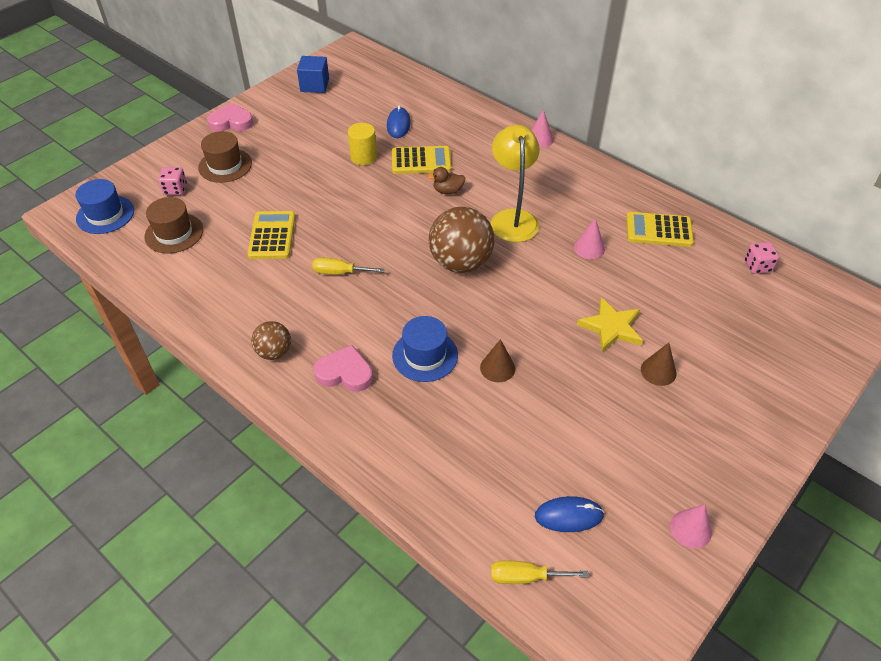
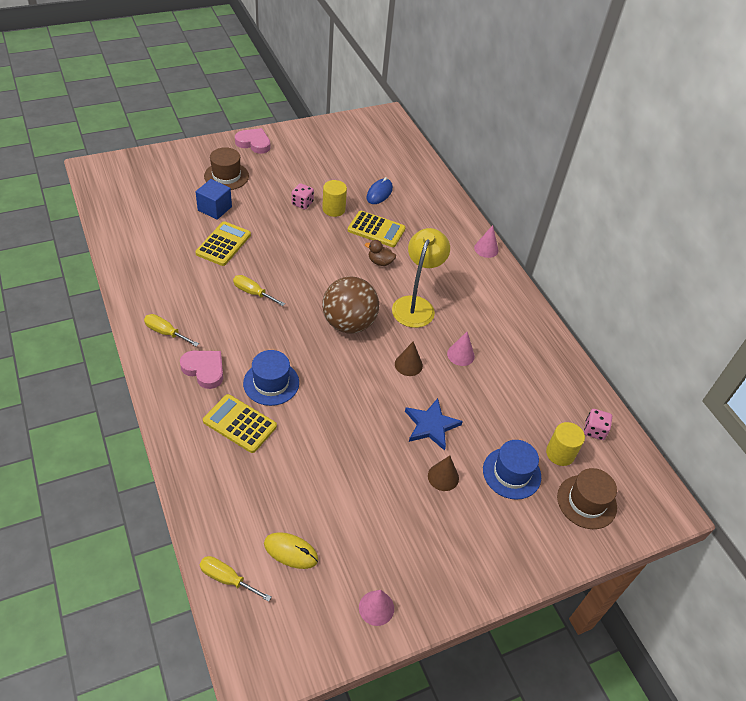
camera: 20 degrees right, 0 degrees up
blue hat [75,179,134,234] -> blue hat moved to [483,440,541,500]
brown hat [144,197,203,253] -> brown hat moved to [557,468,617,529]
pink dice [158,167,187,195] -> pink dice moved to [291,183,314,209]
brown ball [251,321,291,360] -> yellow screwdriver [144,314,199,347]
blue cube [297,56,329,93] -> blue cube moved to [196,179,232,220]
brown cone [480,339,515,382] -> brown cone moved to [395,342,423,376]
blue mouse [535,496,604,532] -> yellow mouse [264,532,318,569]
yellow star [577,297,643,352] -> blue star [405,398,463,451]
yellow calculator [626,212,694,247] -> yellow calculator moved to [203,394,277,453]
none -> yellow cylinder [546,422,585,466]

